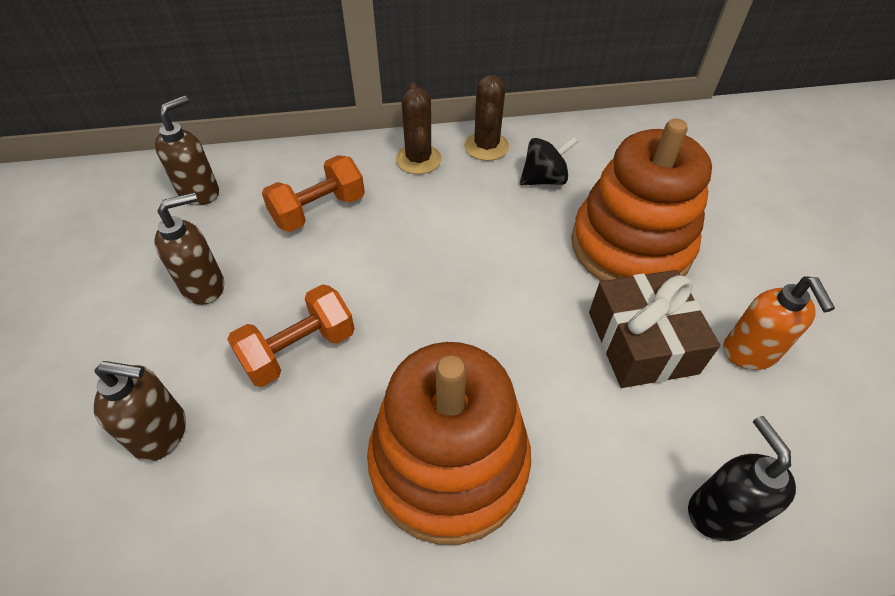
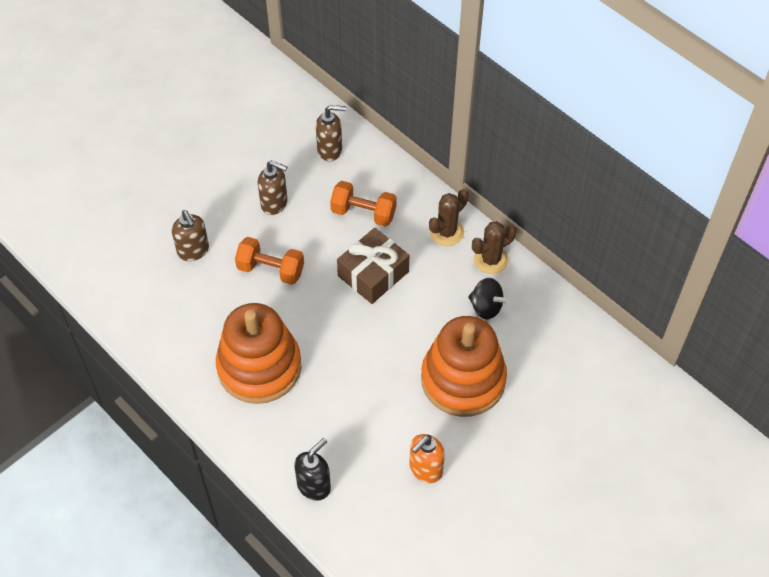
camera: 55 degrees right, 5 degrees up
brown gift [589,270,720,388] -> brown gift moved to [337,228,410,304]

